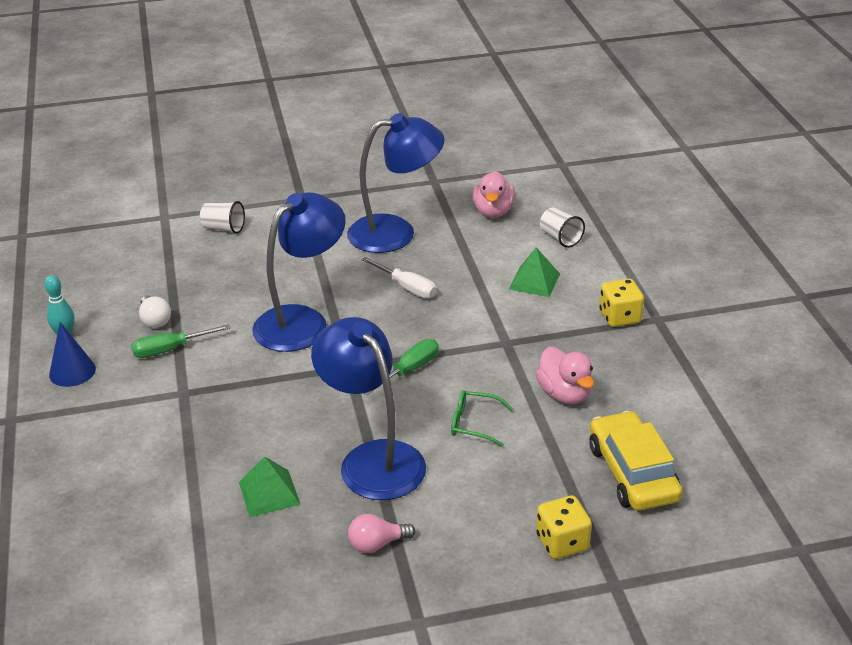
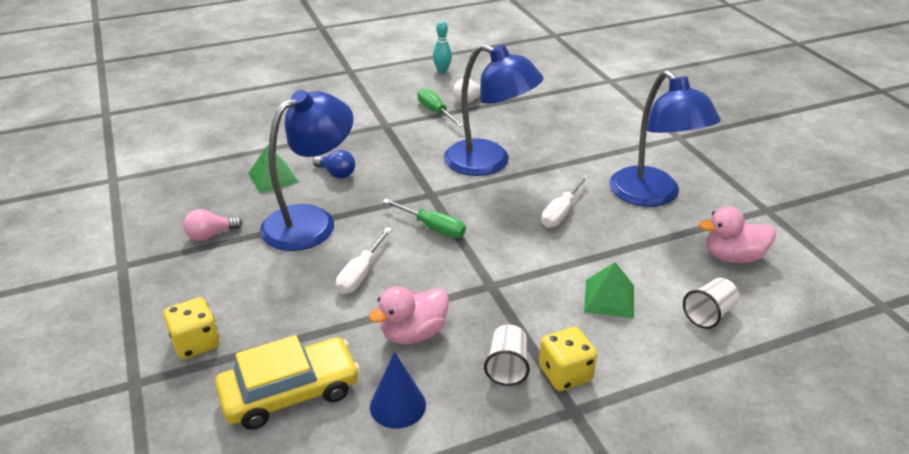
camera: 80 degrees right, 0 degrees up
blue cone [49,322,96,387] -> blue cone moved to [370,352,426,429]
white cup [200,201,245,234] -> white cup moved to [484,324,530,386]
pink light bulb [348,514,416,553] -> pink light bulb turned 90 degrees counterclockwise [183,209,243,241]
green glasses [451,390,513,447] -> white screwdriver [336,227,392,294]
none -> blue light bulb [313,150,355,179]

